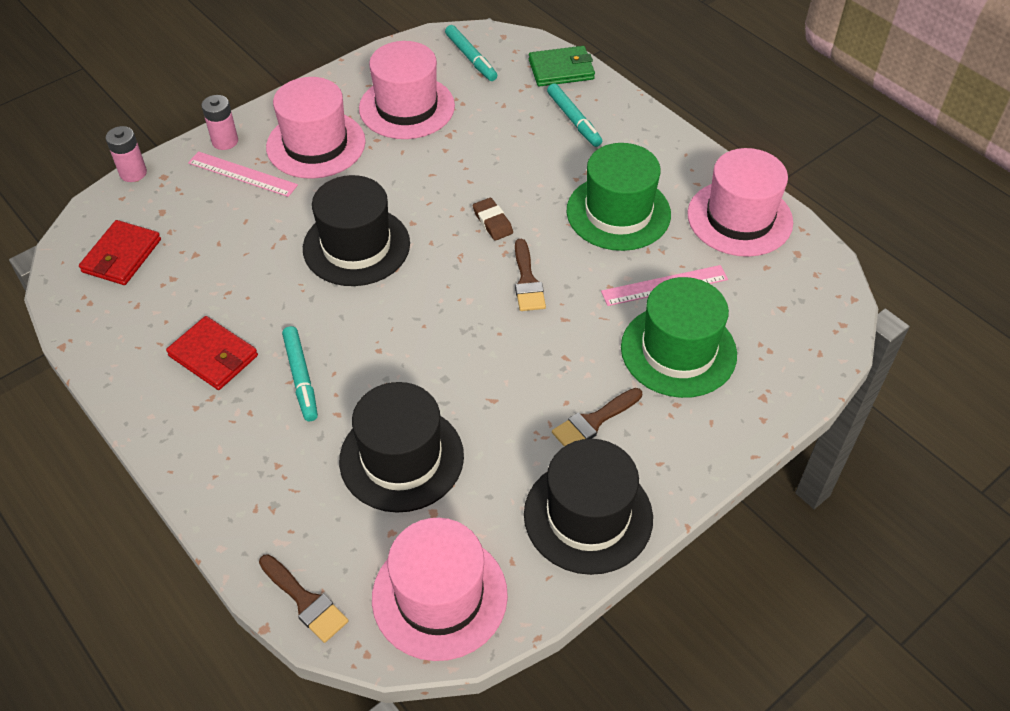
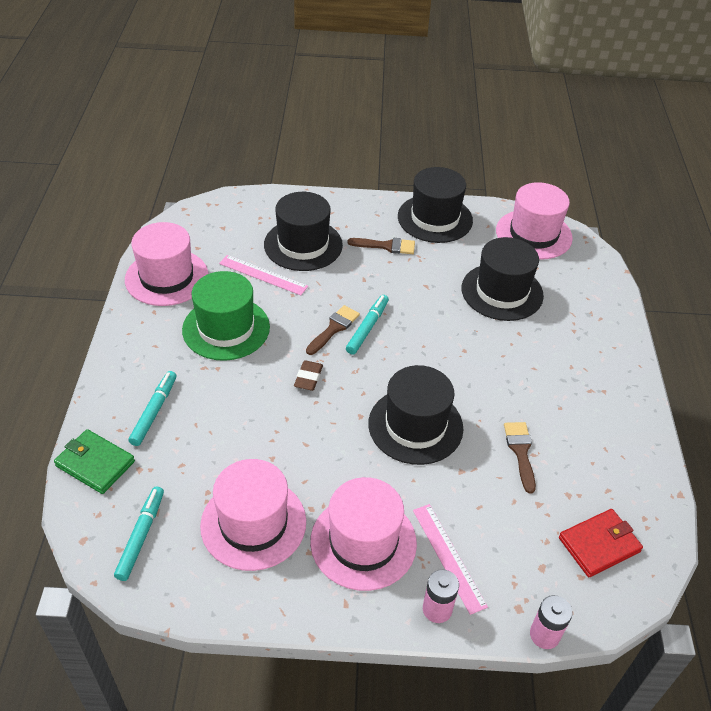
camera: 140 degrees left, 5 degrees down
red wallet [166,316,258,390] -> none
brown brush [259,554,349,643] -> brown brush moved to [504,422,536,493]
turquoise marker [282,326,318,421] -> turquoise marker moved to [346,295,389,355]
green hat [621,277,737,398] -> black hat [264,192,343,271]

